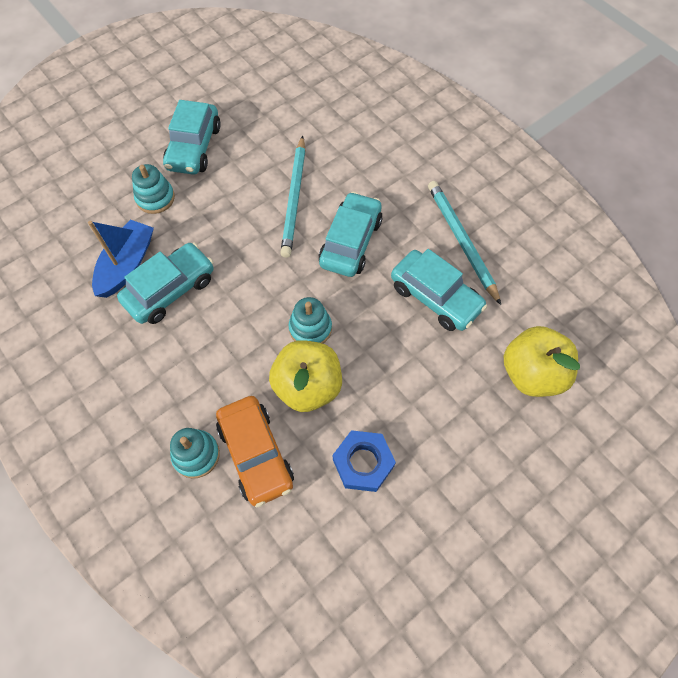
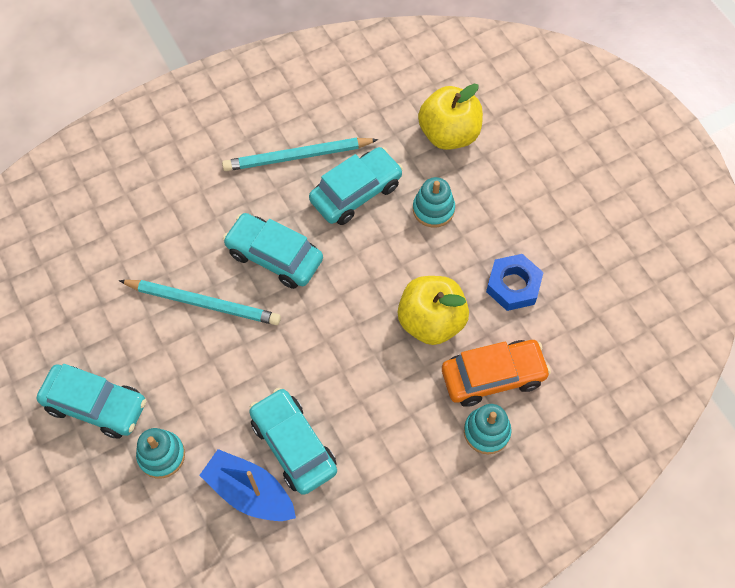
camera: 80 degrees left, 0 degrees up
turquoise stacking toy [289,297,332,344] -> turquoise stacking toy moved to [413,177,455,228]

